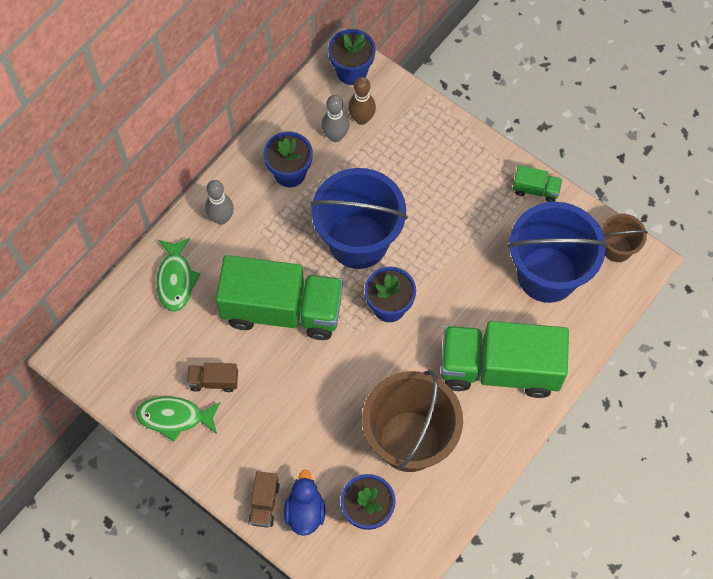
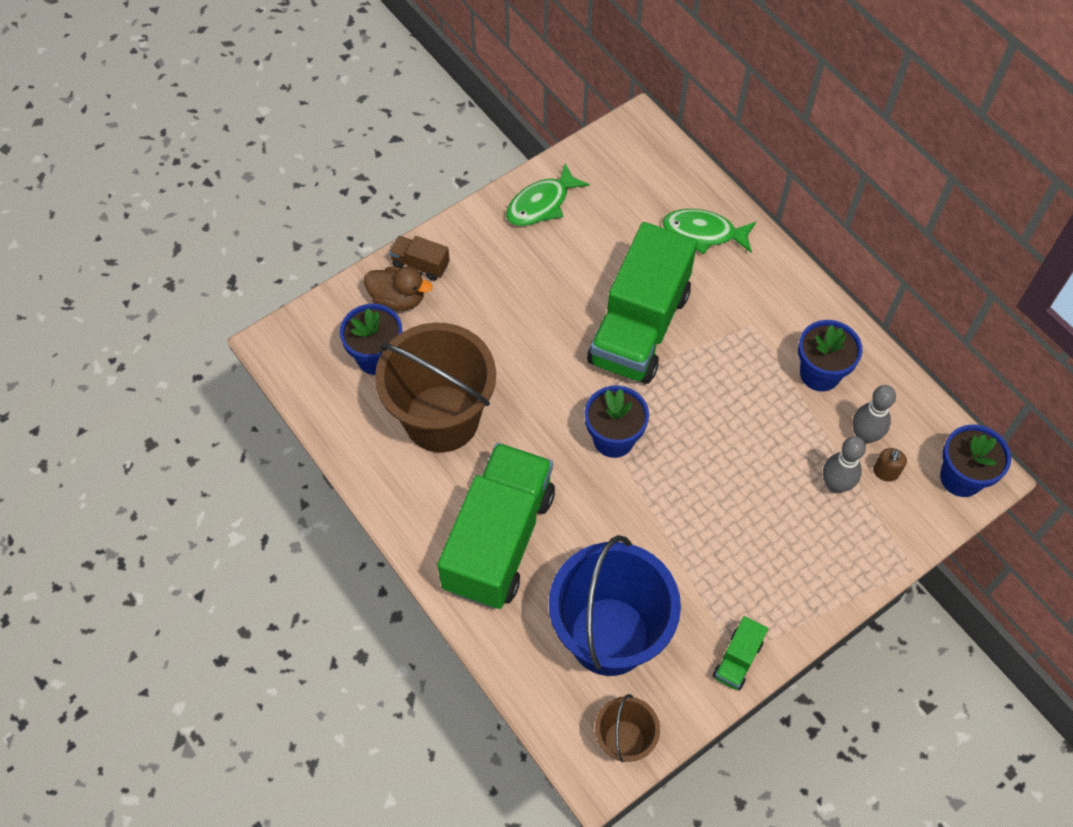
camera: 105 degrees right, 5 degrees down
green fish [136,396,221,442] -> green fish turned 150 degrees counterclockwise [506,163,590,226]
brown truck [187,363,238,392] -> none
grey bowling pin [205,180,234,225] -> grey bowling pin moved to [823,436,866,493]
blue duck [284,469,325,536] -> brown duck [364,266,432,311]
blue bucket [310,168,408,269] -> none
brown bowling pin [348,77,376,125] -> brown soap dispenser [873,448,907,482]

